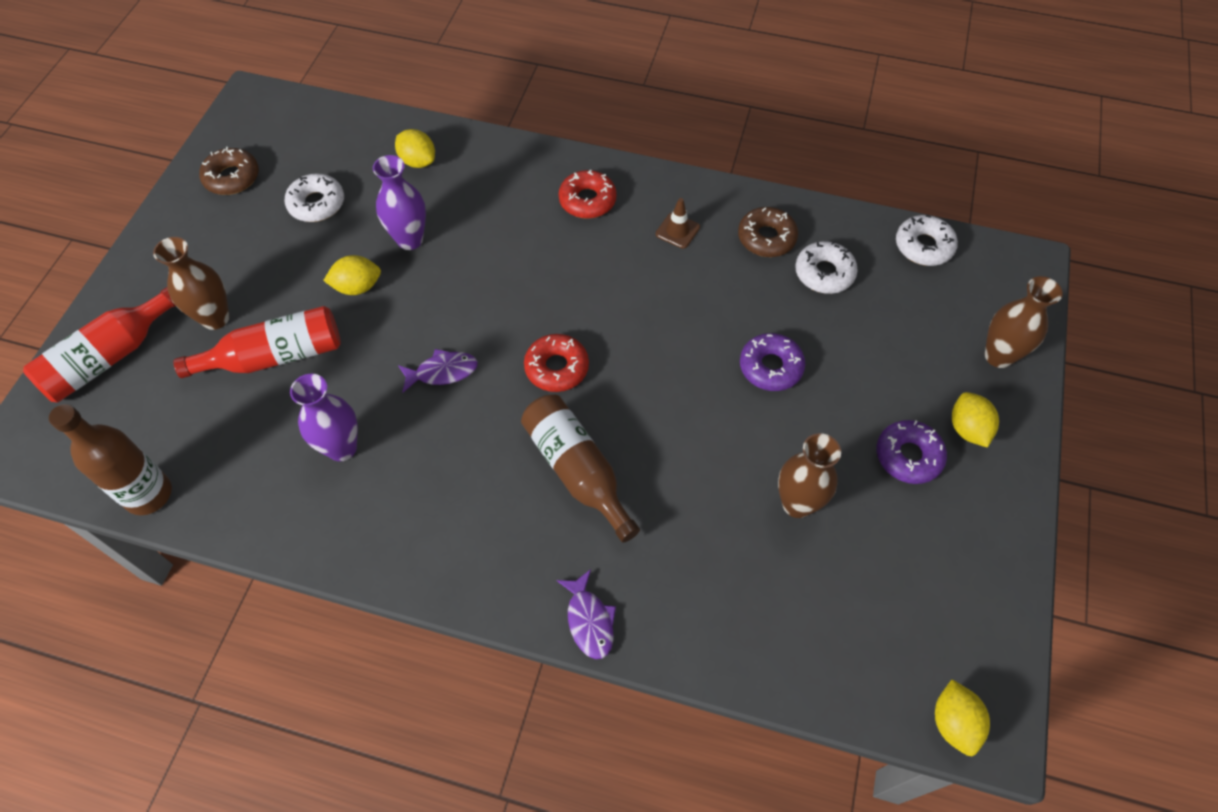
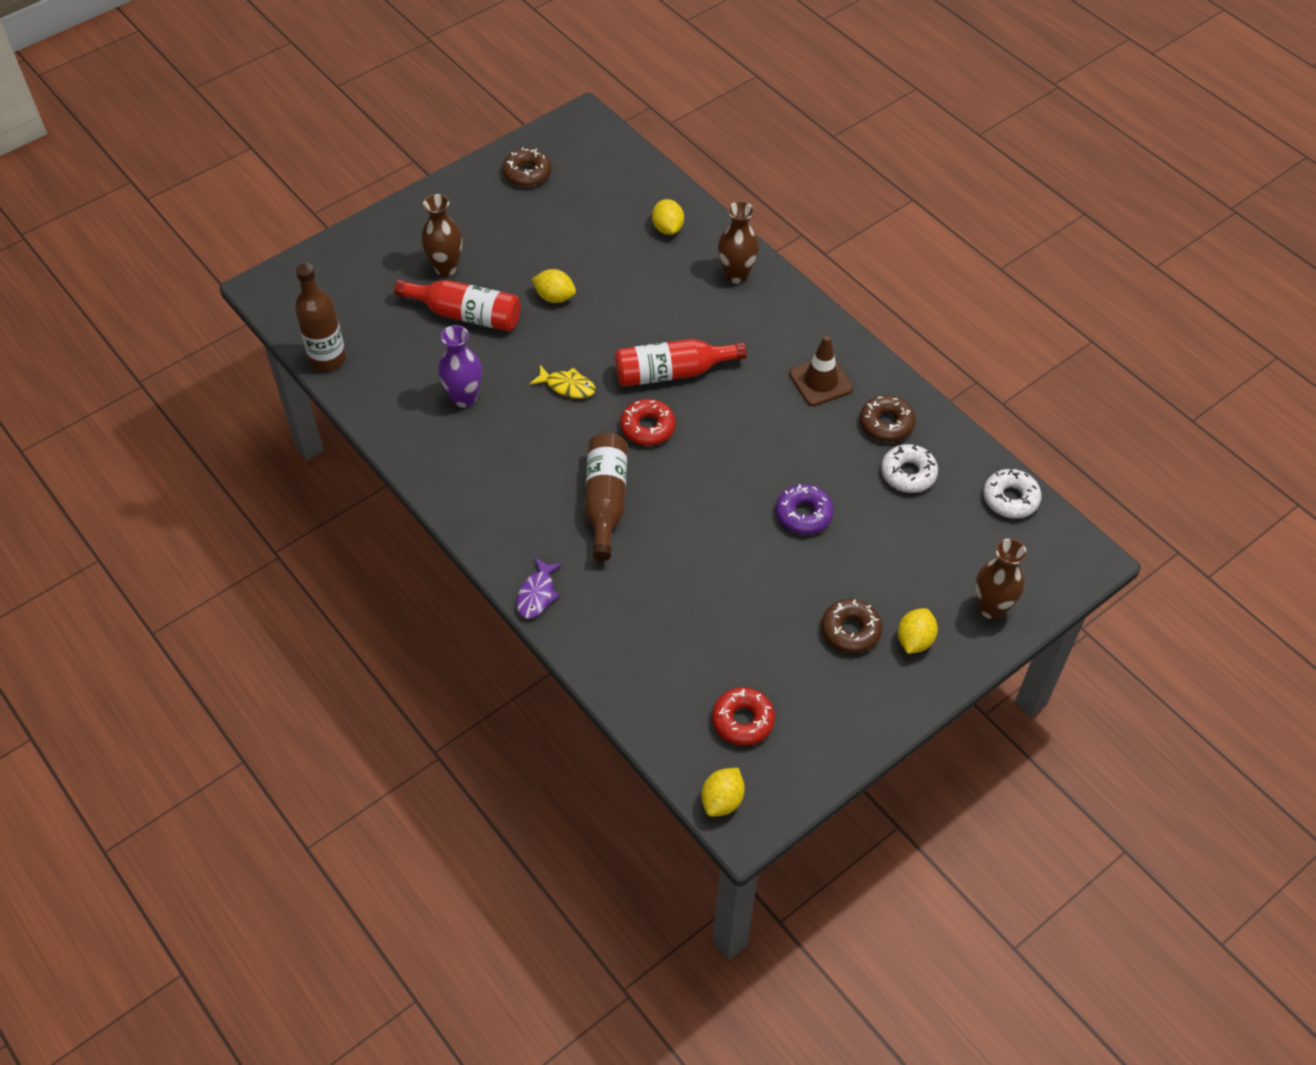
camera: 35 degrees right, 5 degrees down
red bottle [23,287,176,402] -> red bottle moved to [615,339,747,387]
white donut [285,174,344,222] -> none
purple vase [373,155,426,250] -> none
purple fish [398,349,478,392] -> yellow fish [530,365,596,398]
red donut [558,169,617,219] -> red donut moved to [712,687,775,746]
brown traffic cone [656,198,700,249] -> brown traffic cone [789,335,853,406], size x1.58
brown vase [778,433,841,518] -> brown vase moved to [718,201,759,284]
purple donut [876,420,947,484] -> brown donut [821,599,882,654]

